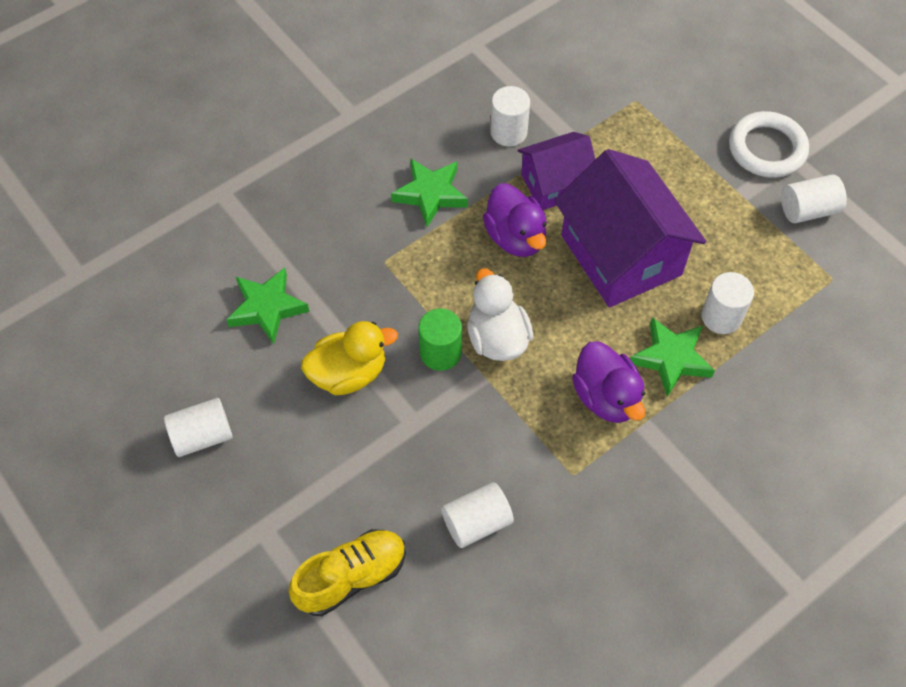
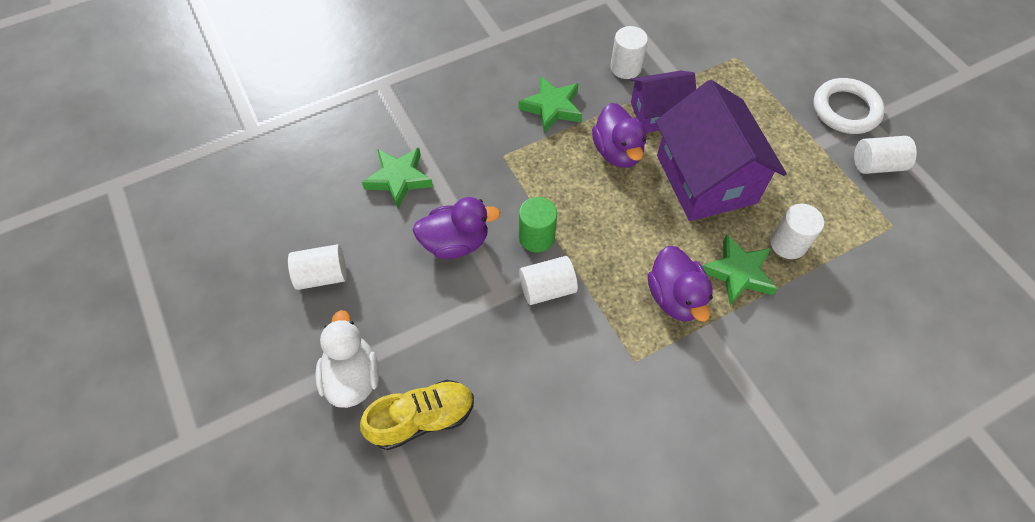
camera: 10 degrees right, 0 degrees up
yellow duck [301,321,398,395] -> purple duck [413,197,501,259]
white cylinder [441,482,514,548] -> white cylinder moved to [519,256,578,305]
white duck [467,268,534,361] -> white duck moved to [315,310,379,408]

